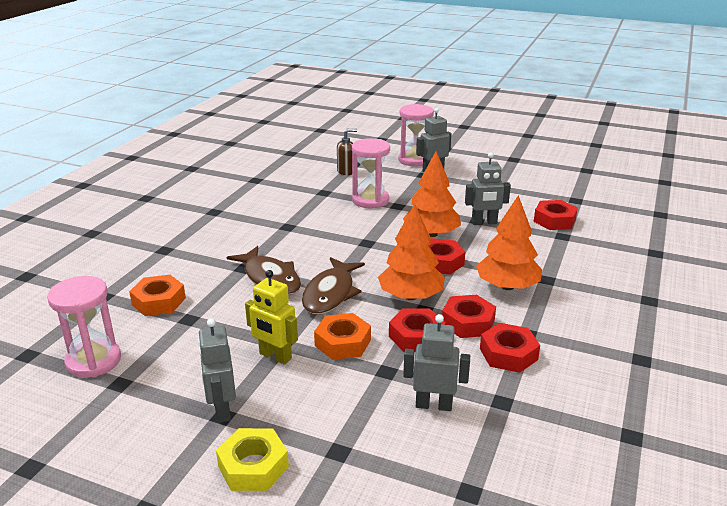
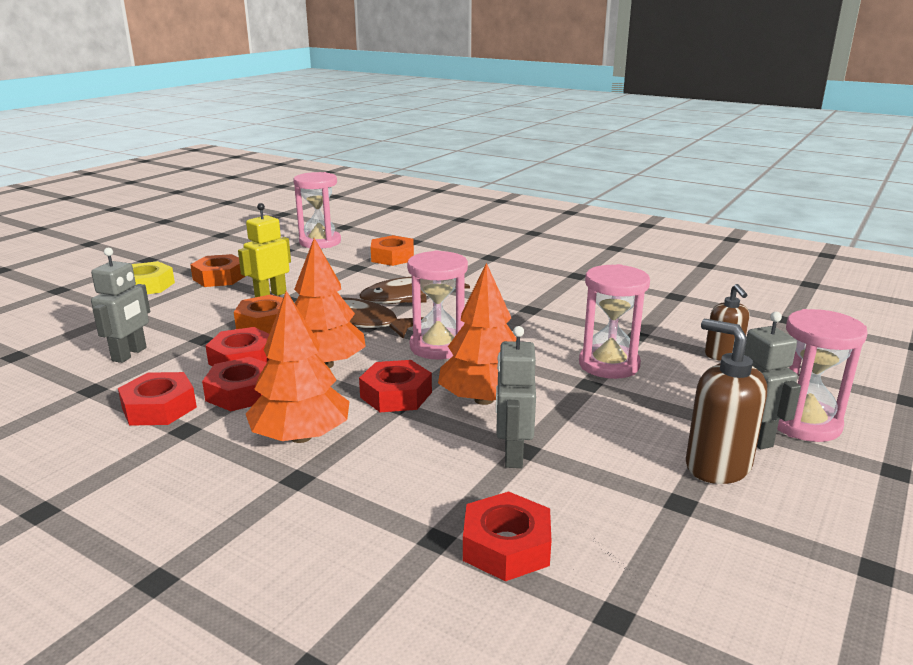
camera: 100 degrees right, 5 degrees down
grey robot [198,318,236,423] -> orange nut [190,254,245,287]
none -> pink hourglass [407,250,468,360]
none -> brown soap dispenser [686,319,767,484]

